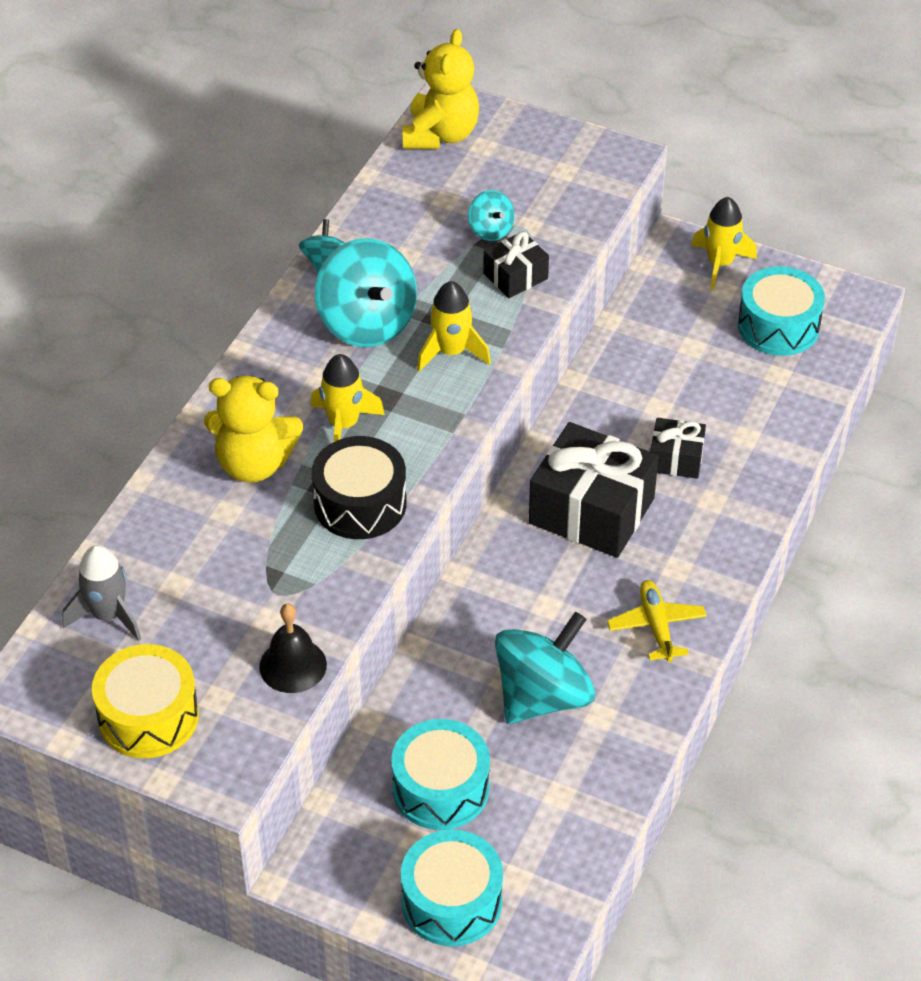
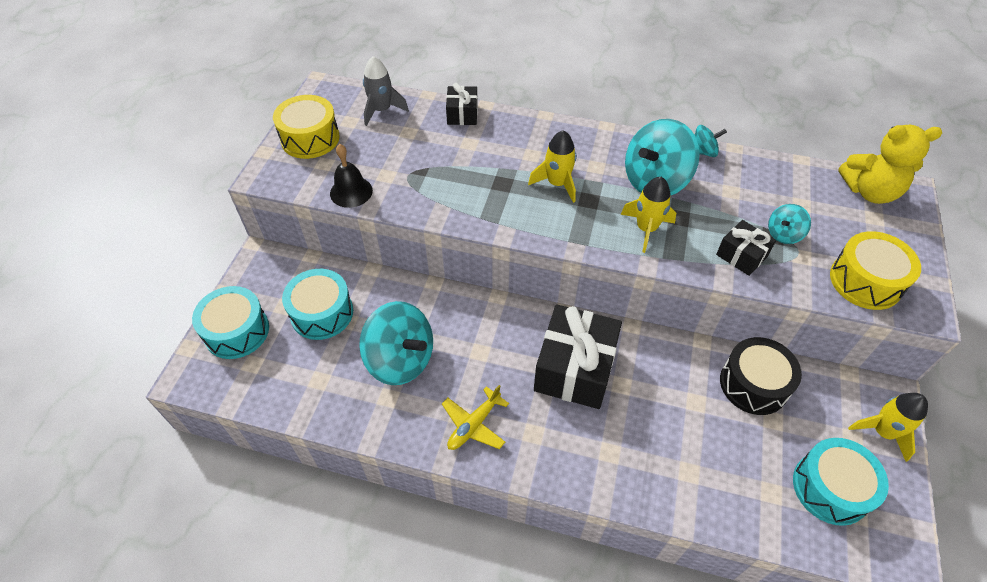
camera: 80 degrees right, 5 degrees up
yellow teddy bear [204,376,303,483] -> none
black drum [312,436,407,539] -> black drum moved to [720,337,802,415]
yellow plane [607,580,707,662] -> yellow plane turned 150 degrees clockwise [442,385,509,450]
black gift [650,418,706,479] -> black gift moved to [446,83,478,125]
none -> yellow drum [830,231,921,310]

